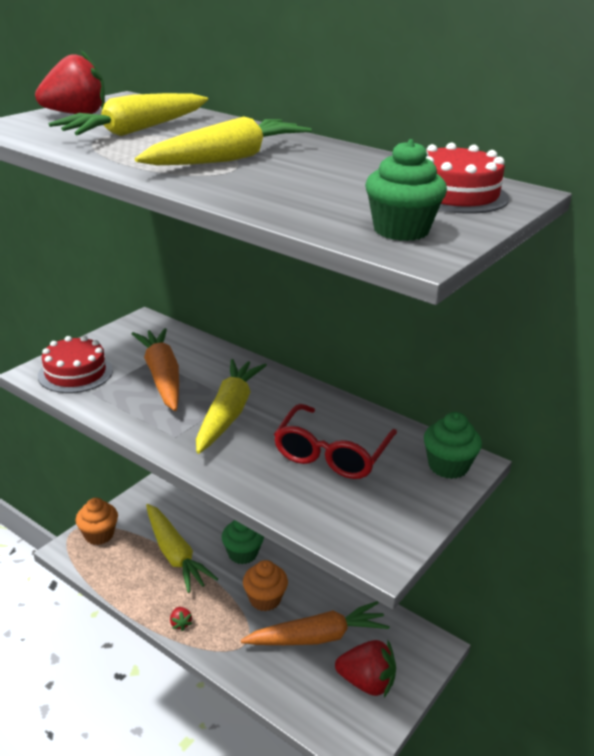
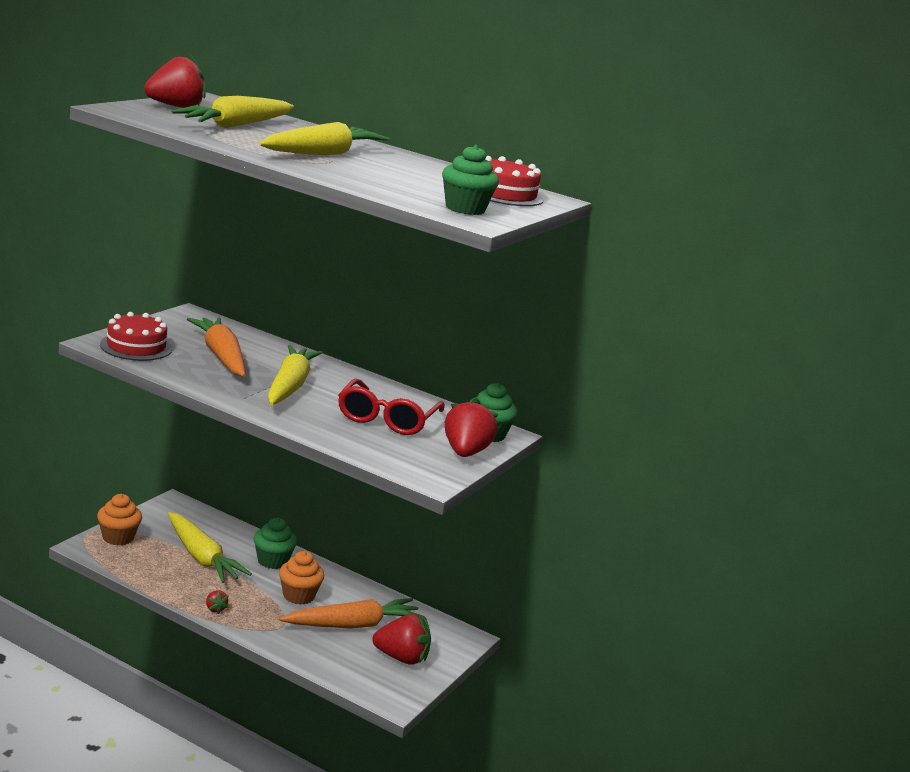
camera: 10 degrees left, 10 degrees down
none -> red strawberry [445,398,499,457]

